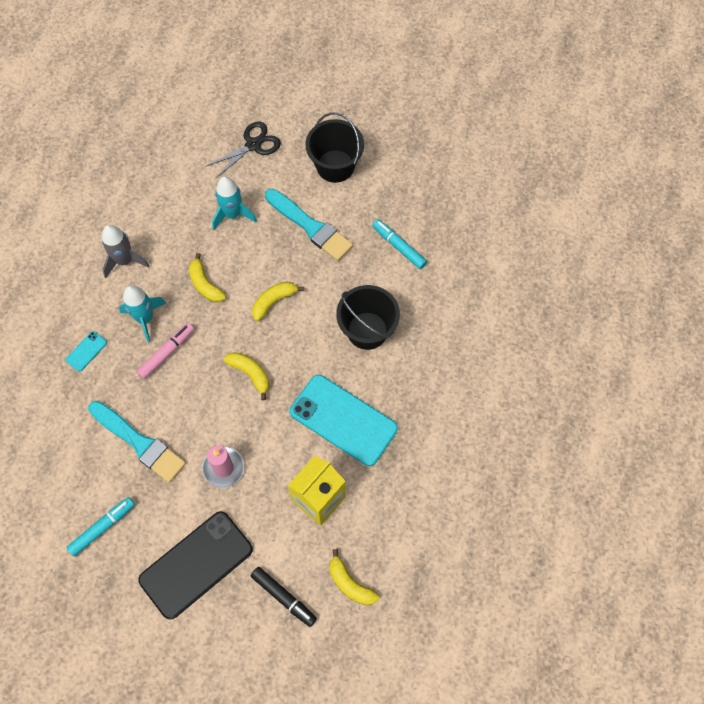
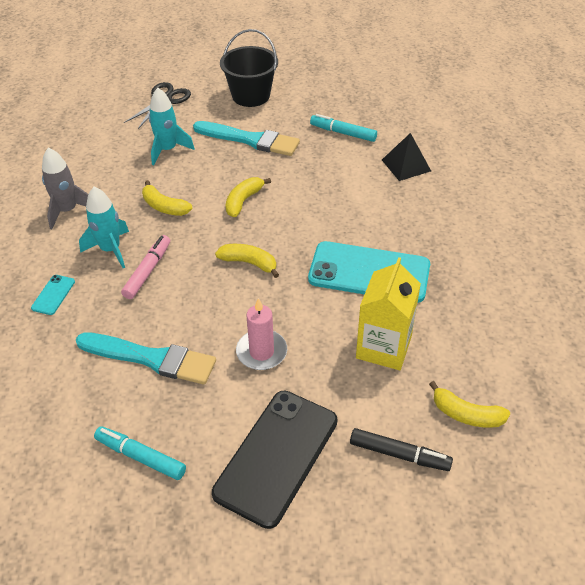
camera: 20 degrees left, 20 degrees down
turquoise marker [66,497,135,556] -> turquoise marker turned 90 degrees counterclockwise [94,426,186,480]
black bucket [336,285,400,350] -> none
none -> black pyramid [382,133,431,181]

